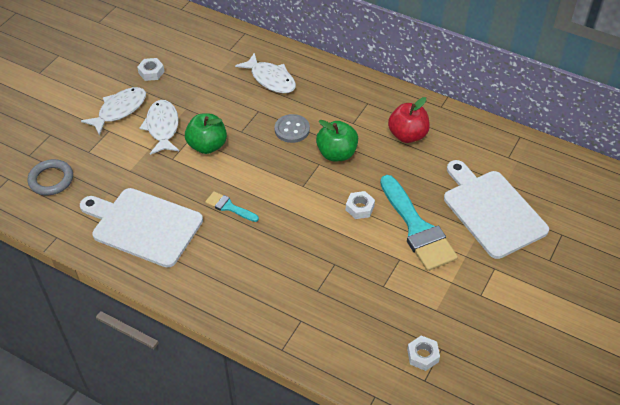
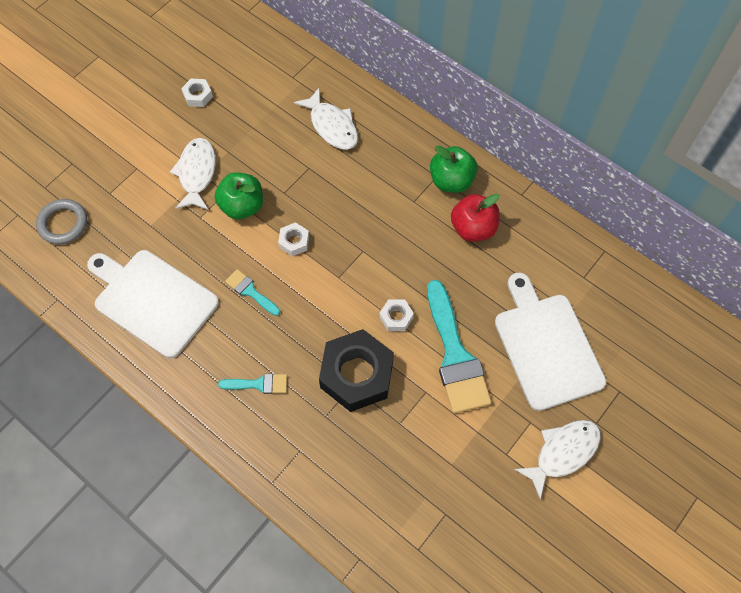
camera: 10 degrees right, 15 degrees up
white fish [81,87,146,136] -> white fish moved to [514,420,601,499]
grey button [275,114,310,143] -> none
green apple [316,120,358,161] -> green apple moved to [430,145,478,193]
white nut [407,335,440,371] -> white nut moved to [278,222,309,256]
none -> turquoise brush [218,374,287,394]
none -> black nut [319,329,394,412]

